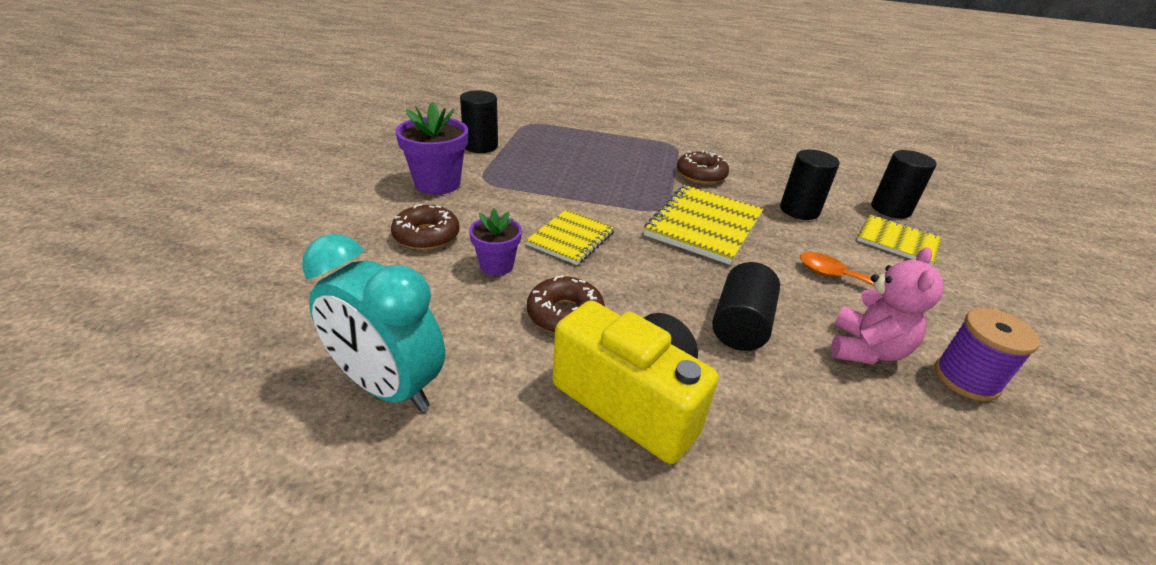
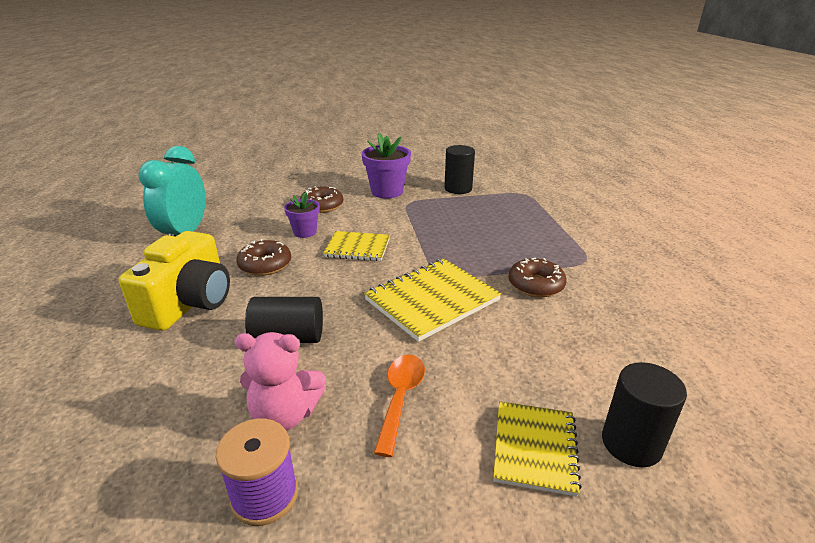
camera: 70 degrees right, 5 degrees down
yellow notebook [644,185,764,265] -> yellow notebook turned 45 degrees counterclockwise [364,259,502,342]
black cylinder [780,149,839,220] -> none

